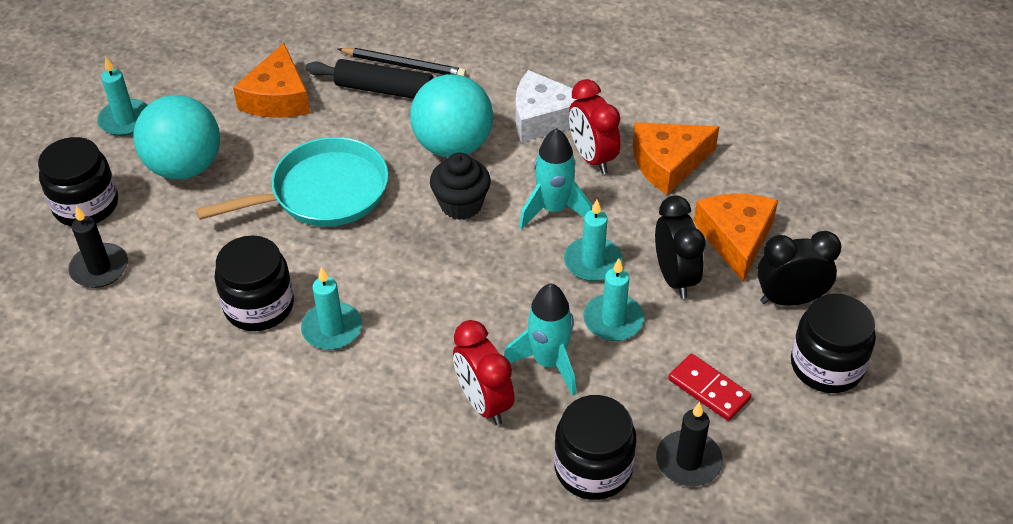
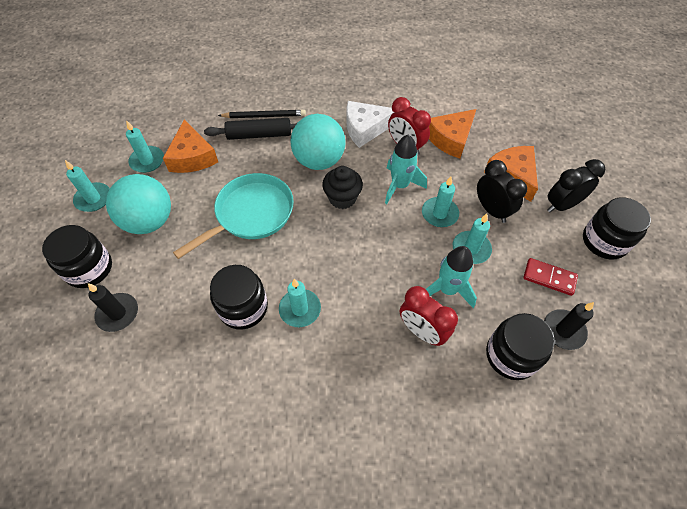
camera: 20 degrees left, 10 degrees up
none -> turquoise candle [126,120,164,173]

